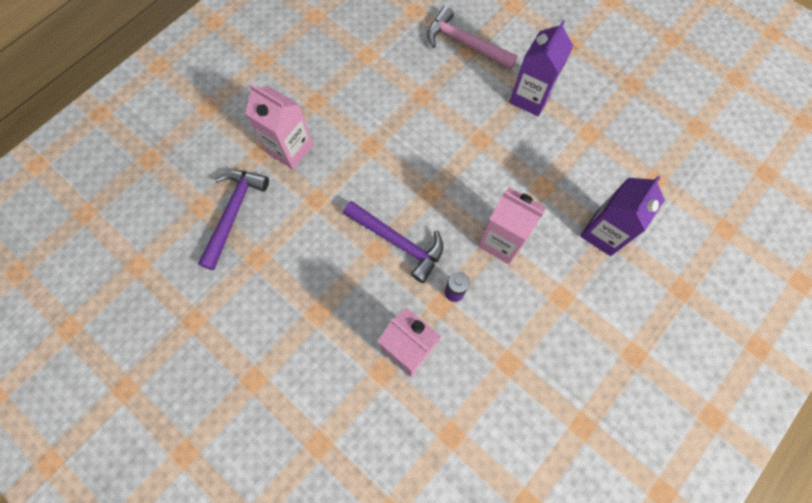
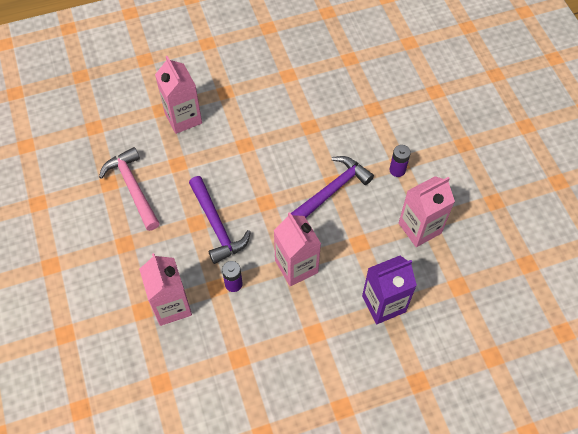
camera: 30 degrees right, 10 degrees down
purple hammer [198,170,269,270] -> purple hammer moved to [291,156,374,218]
pink hammer [427,6,518,70] -> pink hammer moved to [99,147,160,231]
purple carton [509,20,573,116] -> purple battery [390,145,411,177]
none -> pink carton [399,176,455,247]

